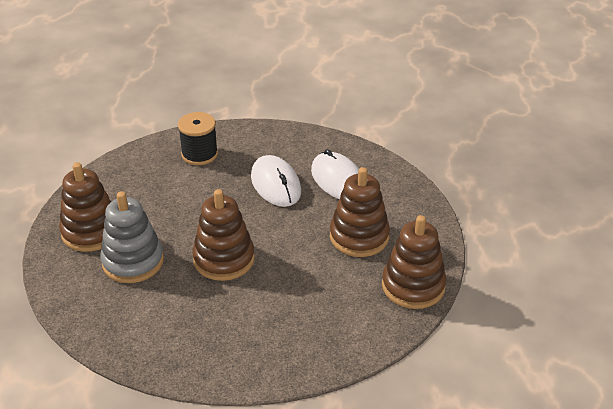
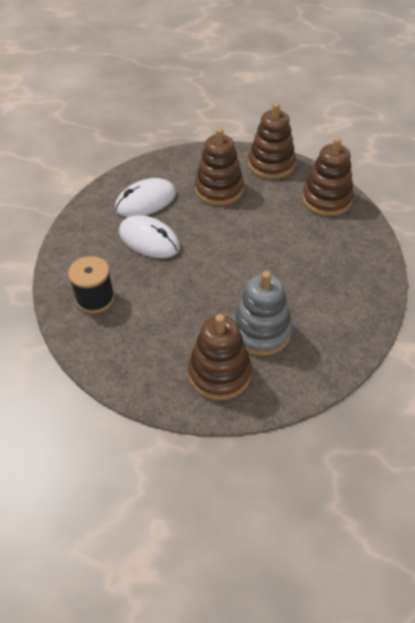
camera: 90 degrees left, 10 degrees up
brown stacking toy [192,189,255,281] -> brown stacking toy moved to [302,137,354,216]
white mouse [251,155,301,207] -> white mouse turned 60 degrees clockwise [119,215,180,258]

